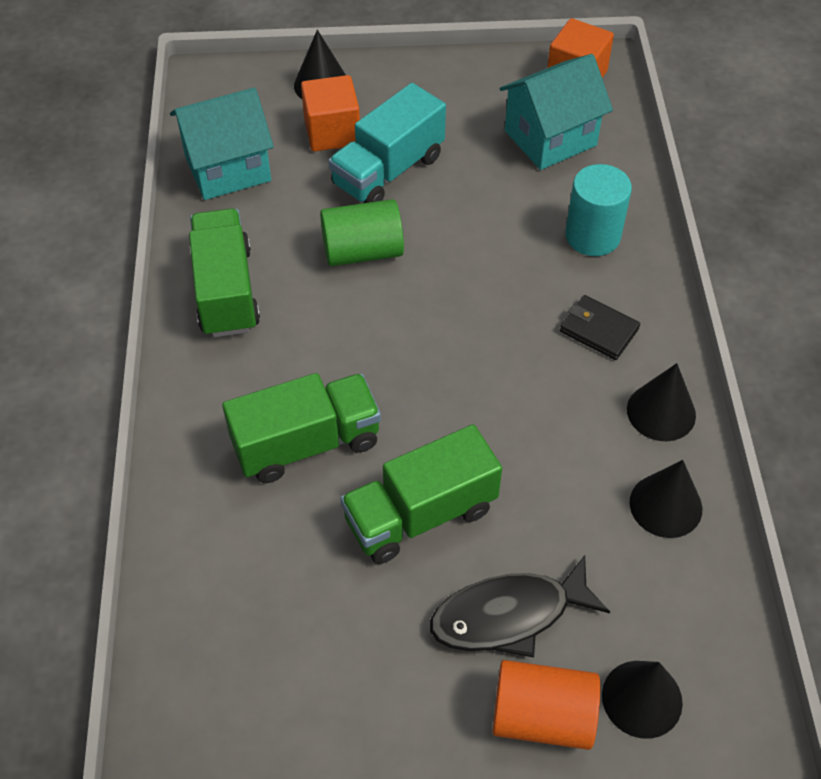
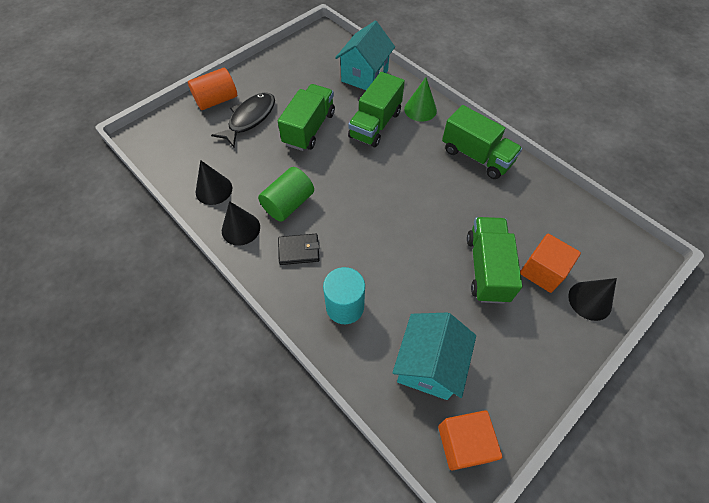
camera: 140 degrees right, 5 degrees up
turquoise house [170,88,274,200] -> turquoise house moved to [335,21,395,90]
green cylinder [320,199,404,266] -> green cylinder moved to [258,167,314,222]
turquoise truck [328,83,446,203] -> green truck [467,217,522,304]
black cone [602,661,683,739] -> none
none -> green cone [404,77,437,122]

